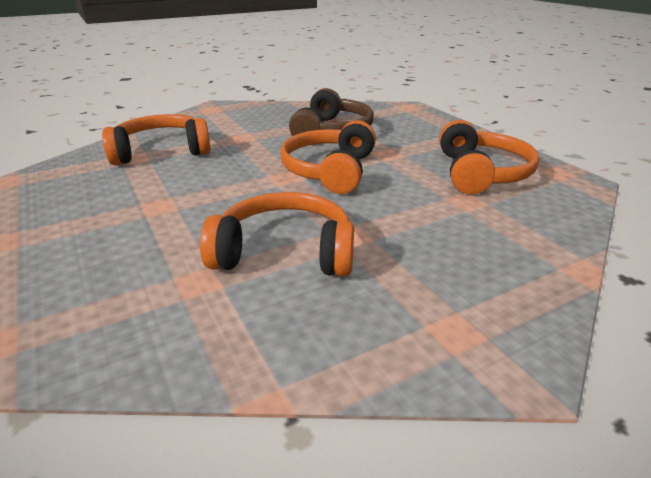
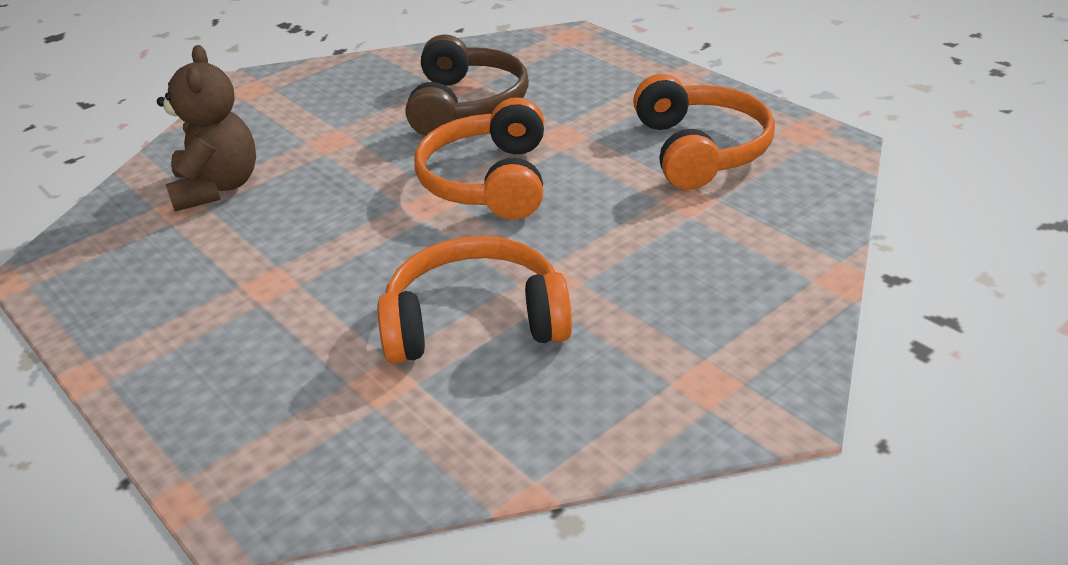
camera: 10 degrees left, 5 degrees up
orange headphones [102,114,211,165] -> brown teddy bear [157,45,256,211]

